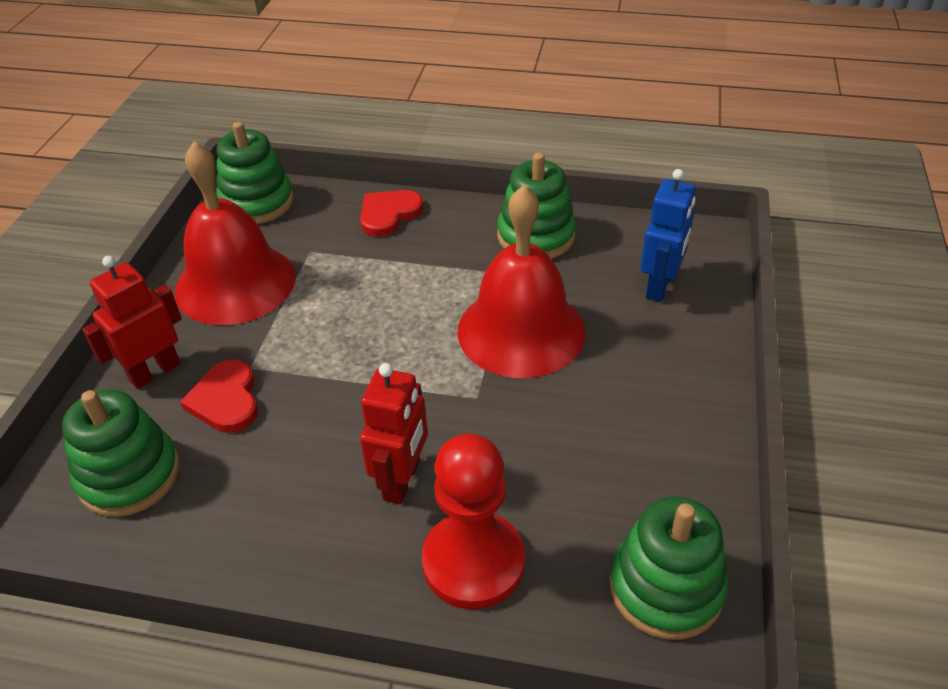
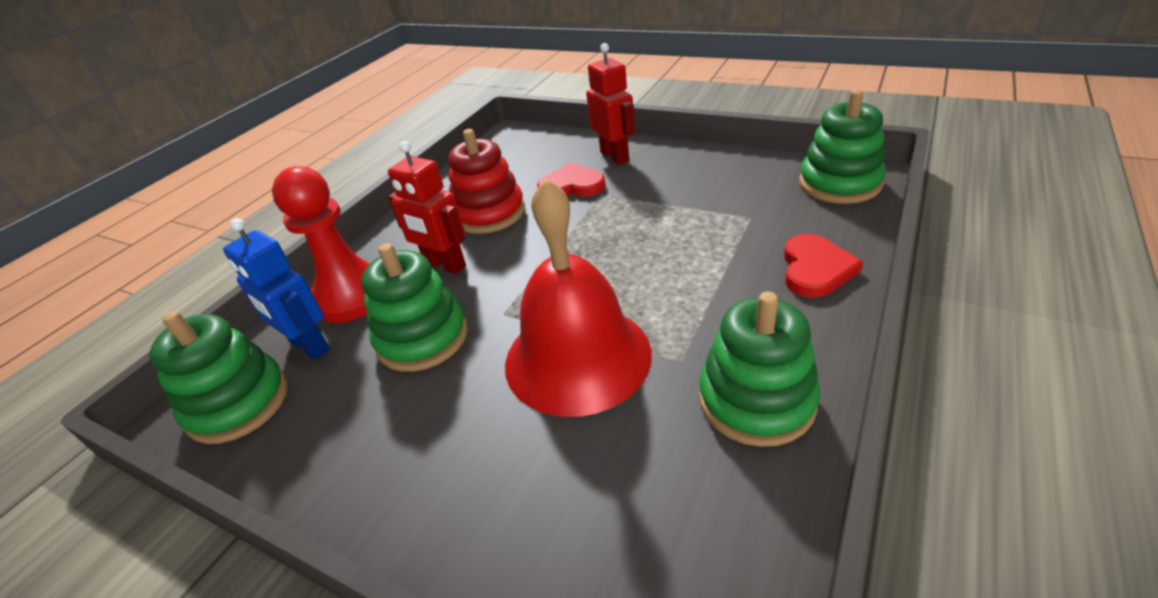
camera: 110 degrees right, 5 degrees down
green stacking toy [62,389,180,517] -> green stacking toy moved to [362,243,468,372]
red bell [175,141,296,325] -> none
red heart [360,190,424,237] -> red heart turned 45 degrees clockwise [784,234,863,298]
blue robot [640,169,696,302] -> blue robot moved to [223,218,330,360]
none -> red stacking toy [448,129,525,234]

